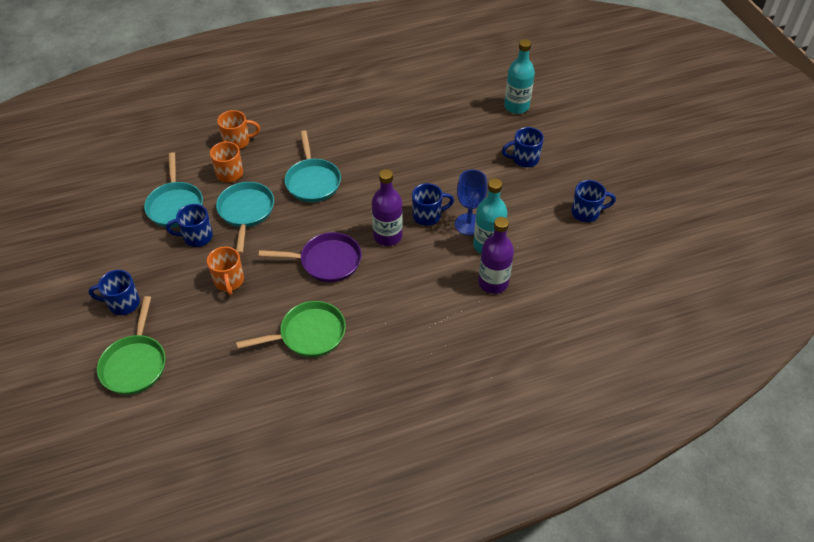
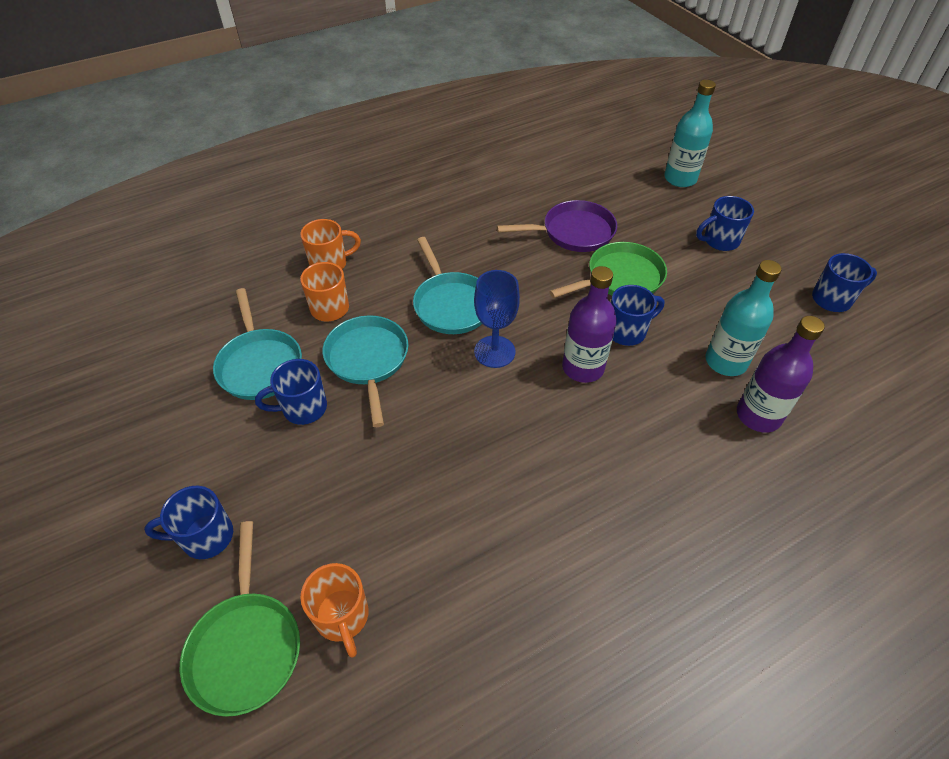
camera: 10 degrees left, 0 degrees up
orange mug [207,246,244,295] -> orange mug moved to [300,563,369,658]
green pan [236,301,346,357] -> green pan moved to [549,242,667,298]
purple pan [259,232,362,282] -> purple pan moved to [497,200,617,252]
blue goblet [455,170,487,236] -> blue goblet moved to [474,270,520,368]

